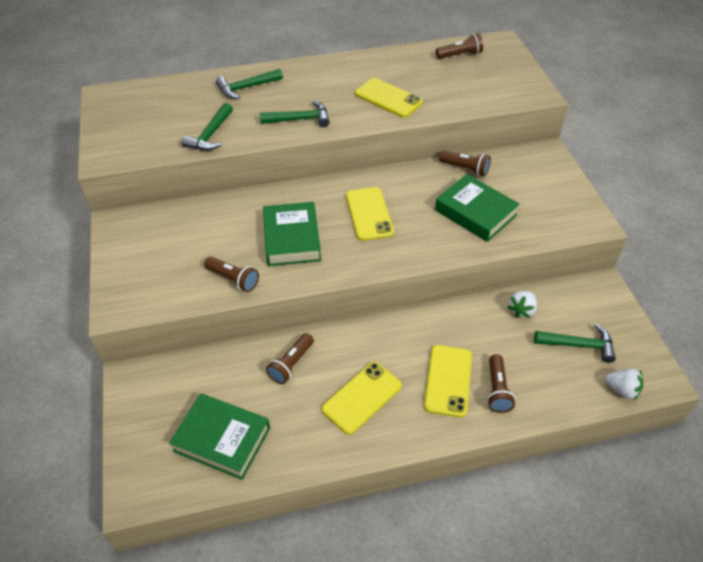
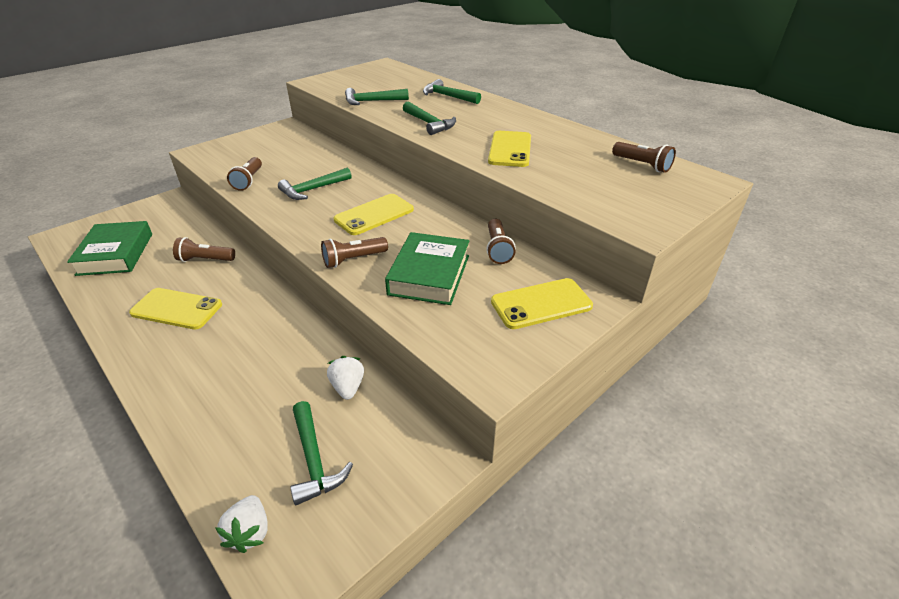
camera: 60 degrees right, 10 degrees down
green book [263,202,321,266] -> green hammer [278,168,352,200]
yellow phone [424,345,472,418] -> yellow phone moved to [491,278,593,329]
brown flashlight [487,354,515,413] -> brown flashlight moved to [321,237,388,268]
white strawberry [508,291,537,318] -> white strawberry turned 75 degrees clockwise [327,356,364,400]

